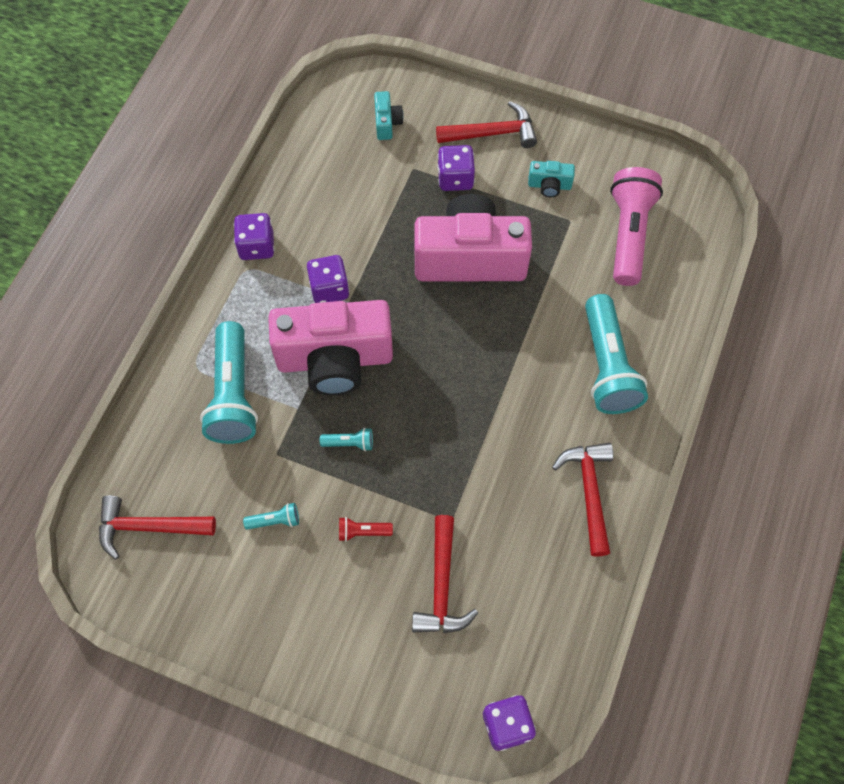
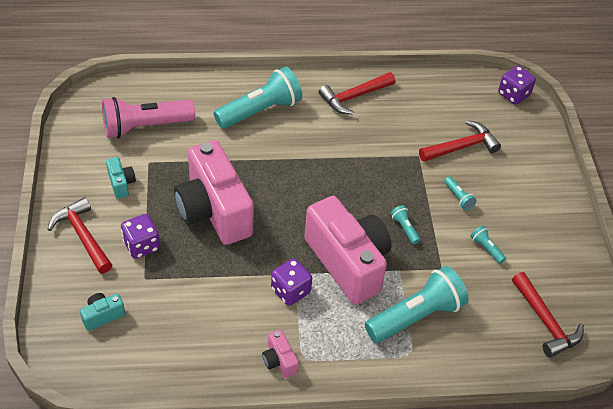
camera: 120 degrees left, 15 degrees down
purple dice [234,213,275,260] -> pink camera [262,330,299,378]
red flashlight [339,517,393,542] -> turquoise flashlight [444,177,476,210]

